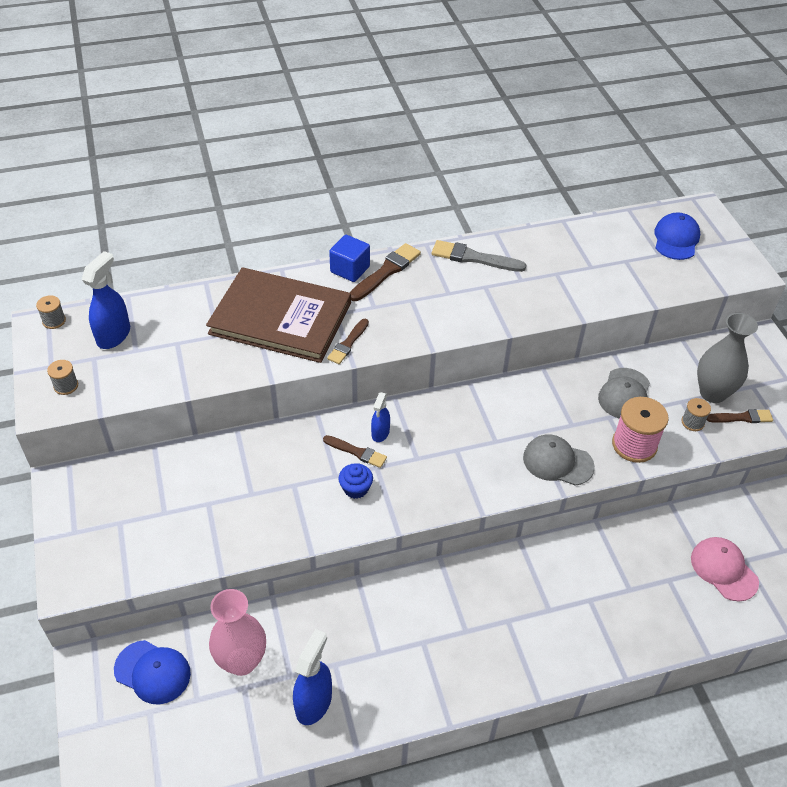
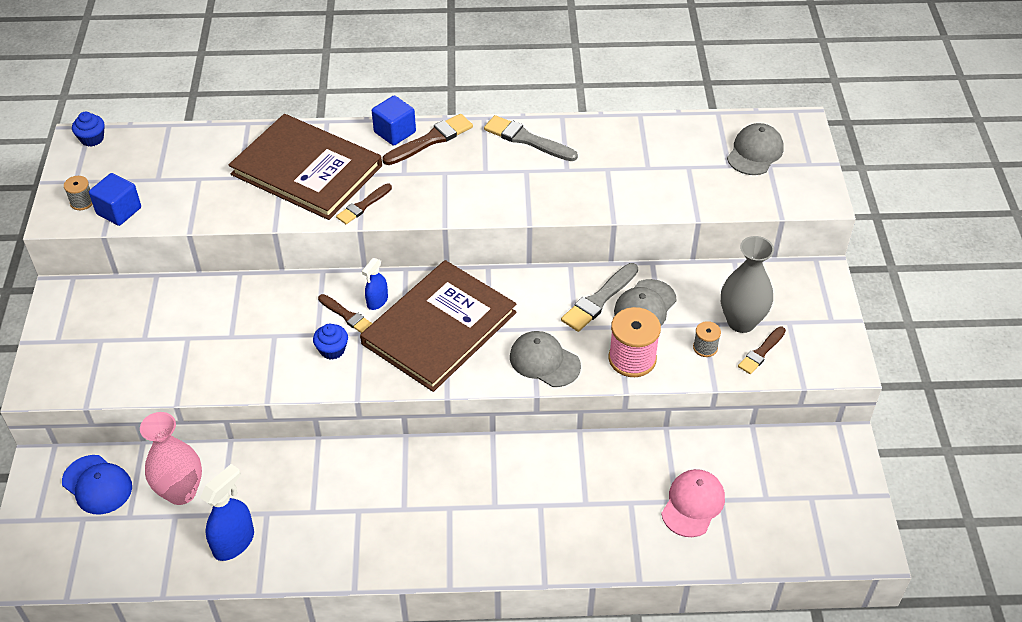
camera: 15 degrees right, 0 degrees up
grey spool [36,295,66,329] -> blue cupcake [72,112,105,147]
blue spray bottle [82,251,130,349] -> none
blue cap [654,212,700,260] -> grey cap [727,123,784,175]
pink cap [691,537,759,602] -> pink cap turned 45 degrees clockwise [661,469,725,537]
brown brush [707,409,773,423] -> brown brush turned 120 degrees clockwise [738,327,786,374]
none -> blue cube [89,173,141,226]
none -> brown book [360,260,517,392]
none -> grey brush [561,263,638,332]

